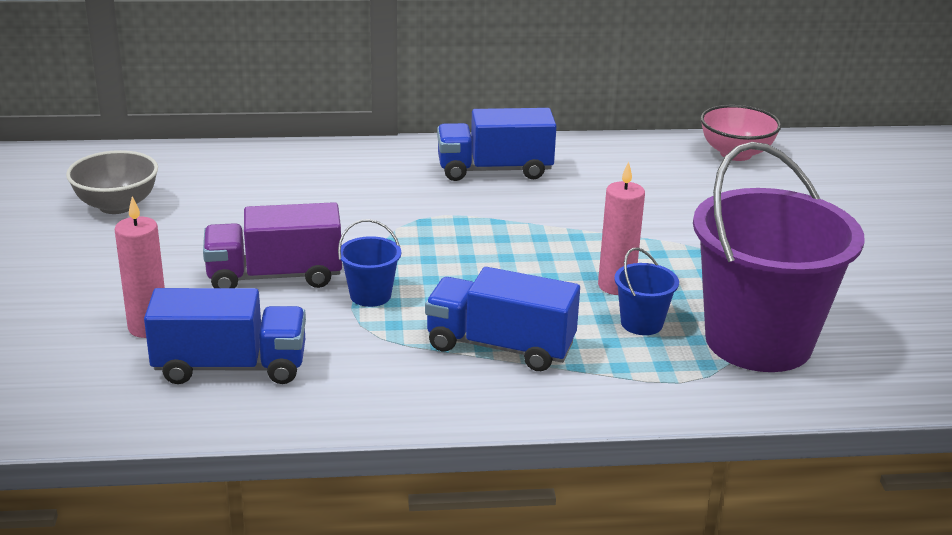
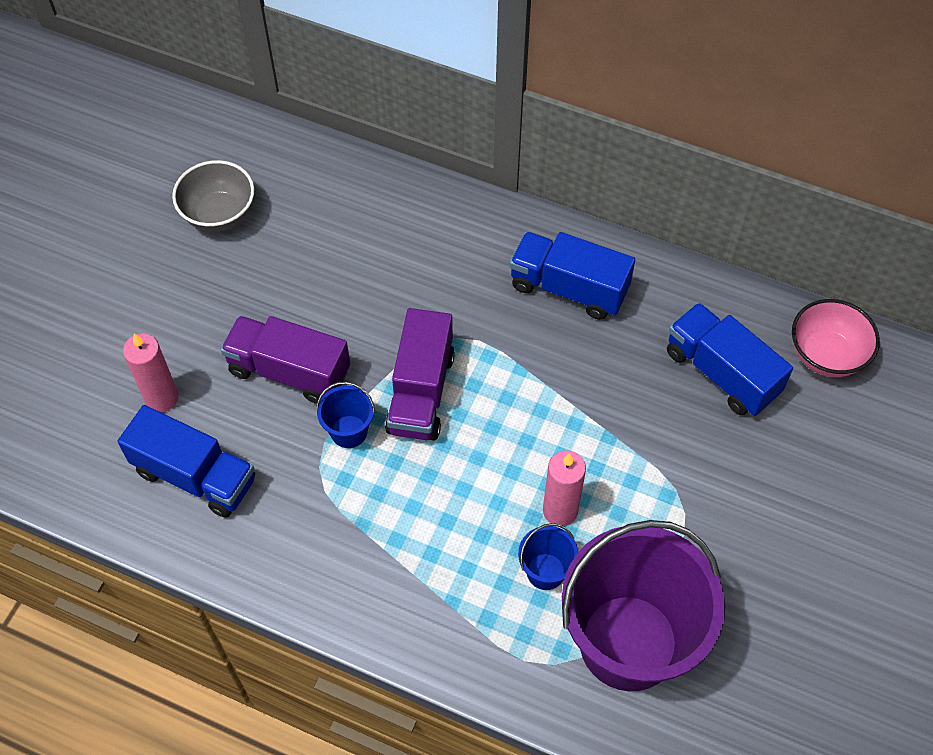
camera: 30 degrees right, 30 degrees up
blue truck [425,267,580,371] -> blue truck moved to [667,302,793,416]
none -> purple truck [385,308,455,441]

